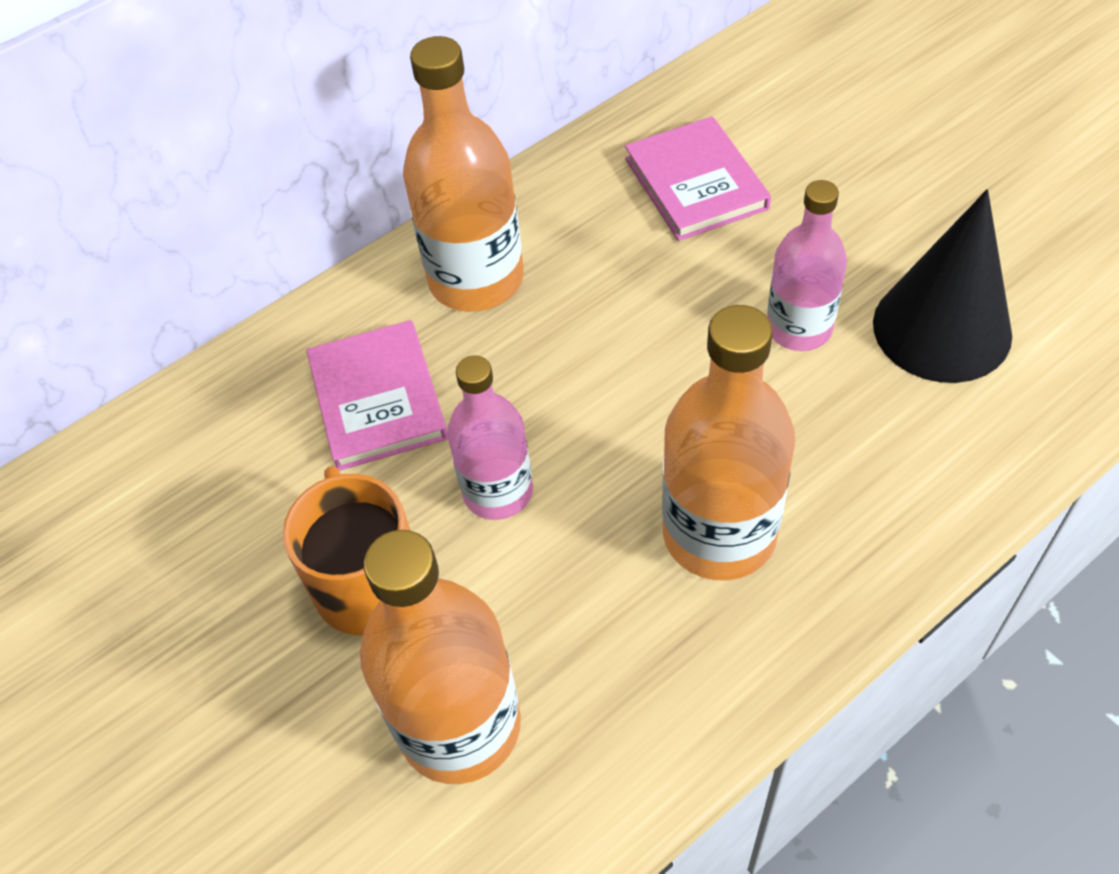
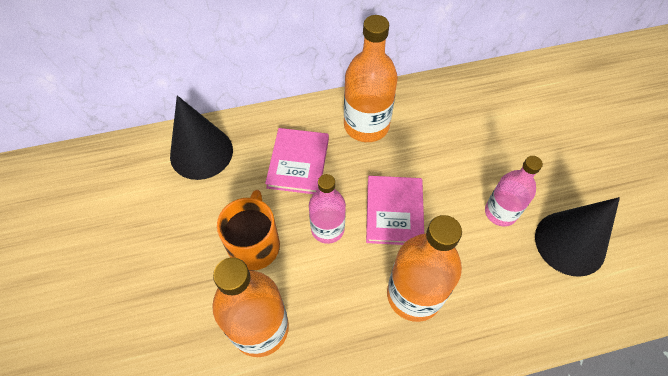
camera: 20 degrees right, 5 degrees up
pink book [625,116,771,241] -> pink book moved to [366,176,424,245]
none -> black cone [170,95,233,180]

